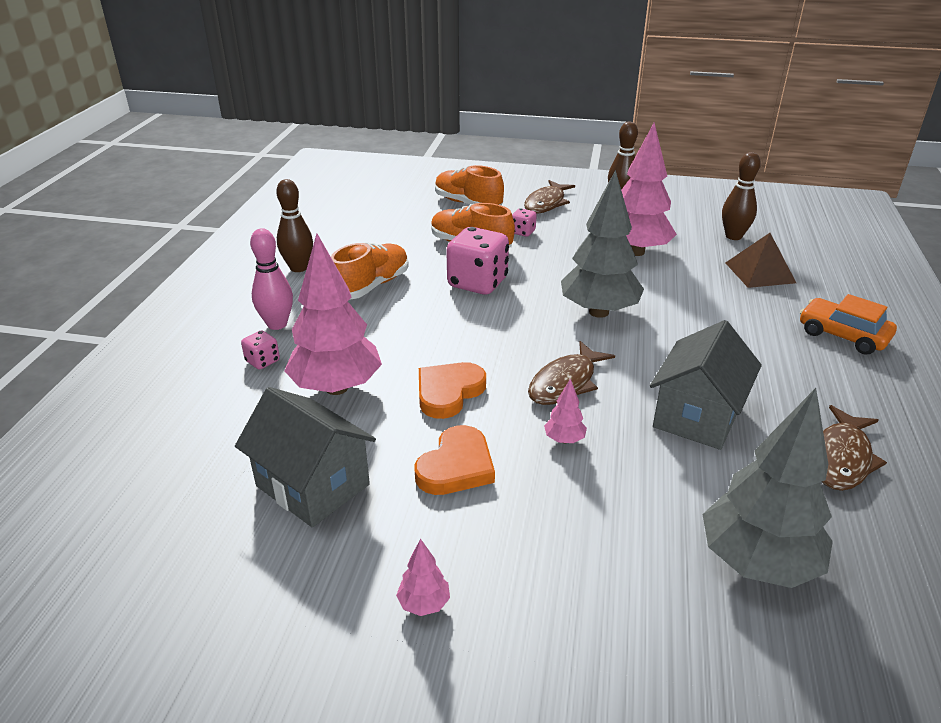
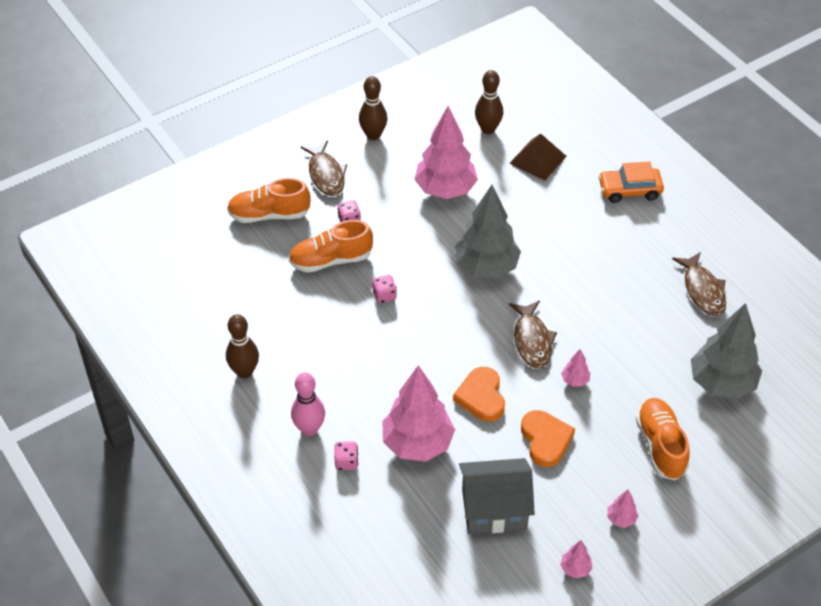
camera: 45 degrees left, 15 degrees up
orange shoe [331,242,409,299] -> orange shoe moved to [636,398,690,480]
pink dice [446,227,509,295] -> pink dice [372,275,397,303], size x0.48
grey house [650,320,762,450] -> none
none -> pink tree [560,540,593,578]

